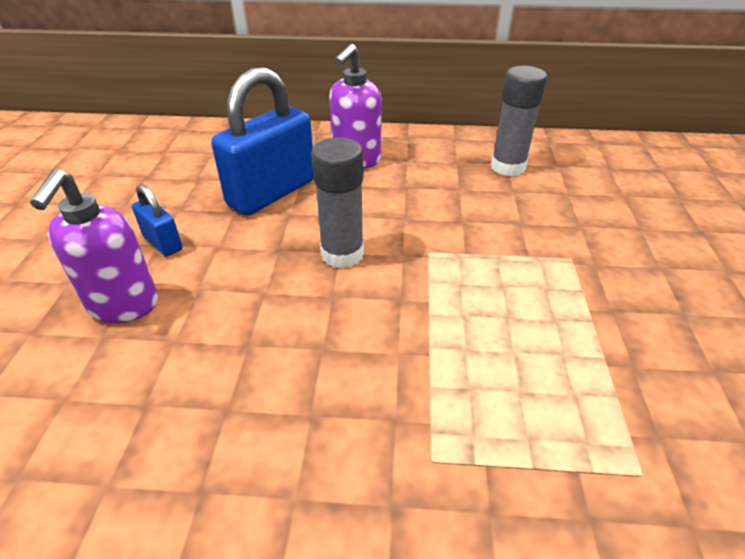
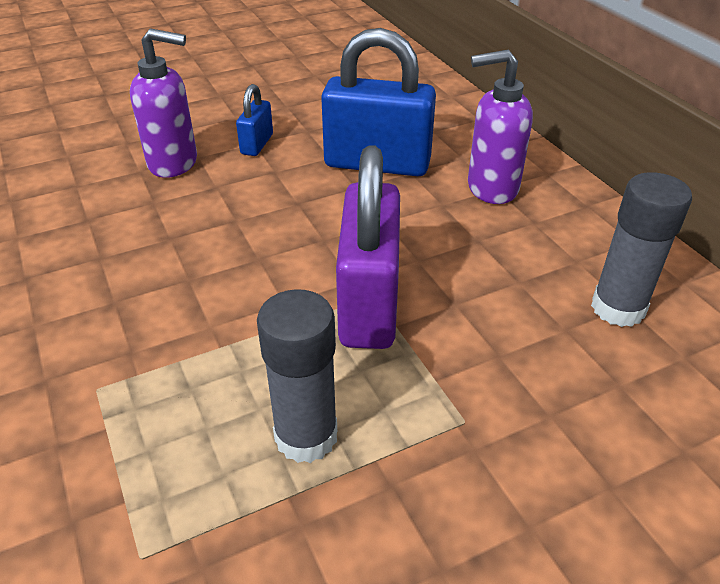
camera: 60 degrees right, 0 degrees up
purple soap dispenser [30,169,158,323] -> purple soap dispenser turned 150 degrees counterclockwise [130,28,197,178]
grey glue stick [311,137,364,269] -> grey glue stick moved to [257,289,337,463]
none -> purple padlock [336,145,400,349]

